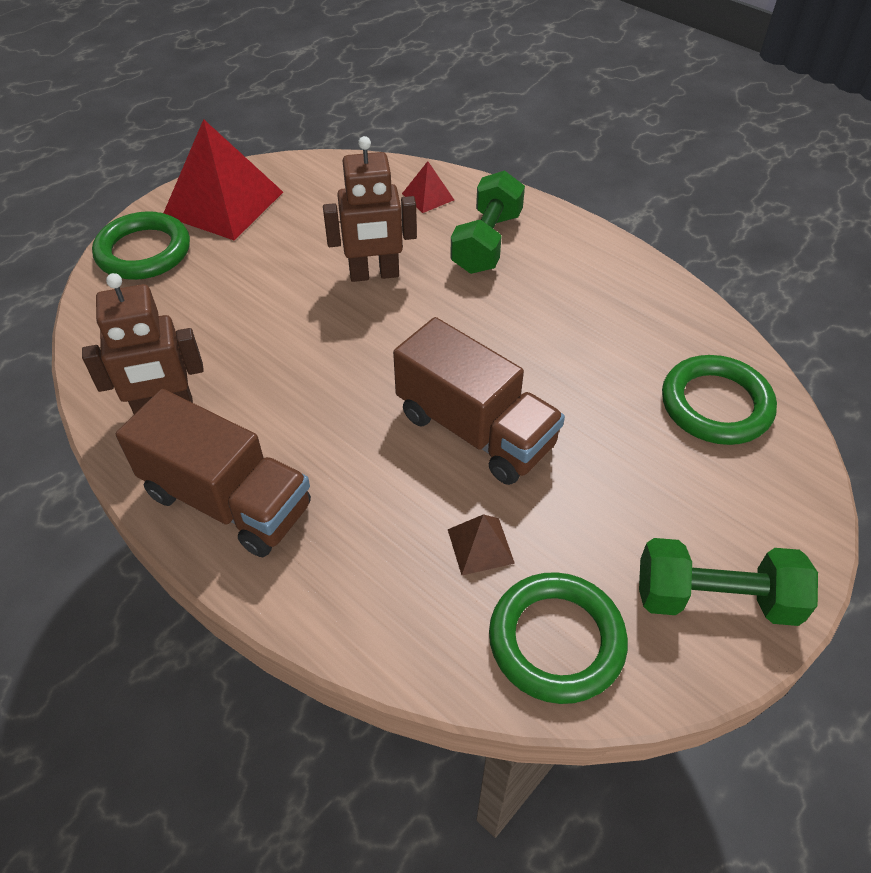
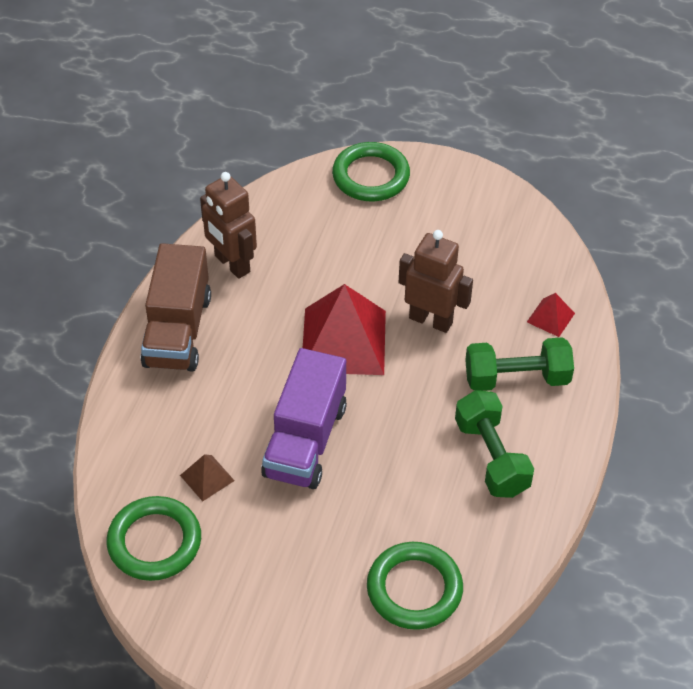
camera: 65 degrees right, 0 degrees up
red pyramid [164,119,283,241] -> red pyramid moved to [303,284,386,375]
brown robot [323,136,417,282] -> brown robot turned 150 degrees clockwise [399,230,473,333]
brown truck [393,317,565,485] -> purple truck [261,348,347,489]
green dumbbell [639,538,818,626] -> green dumbbell moved to [455,390,534,498]

